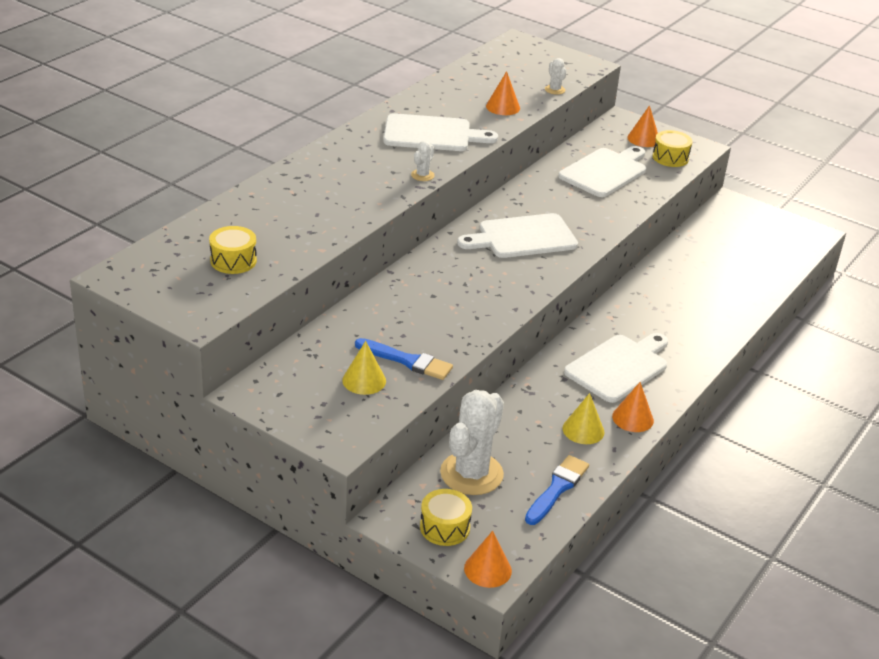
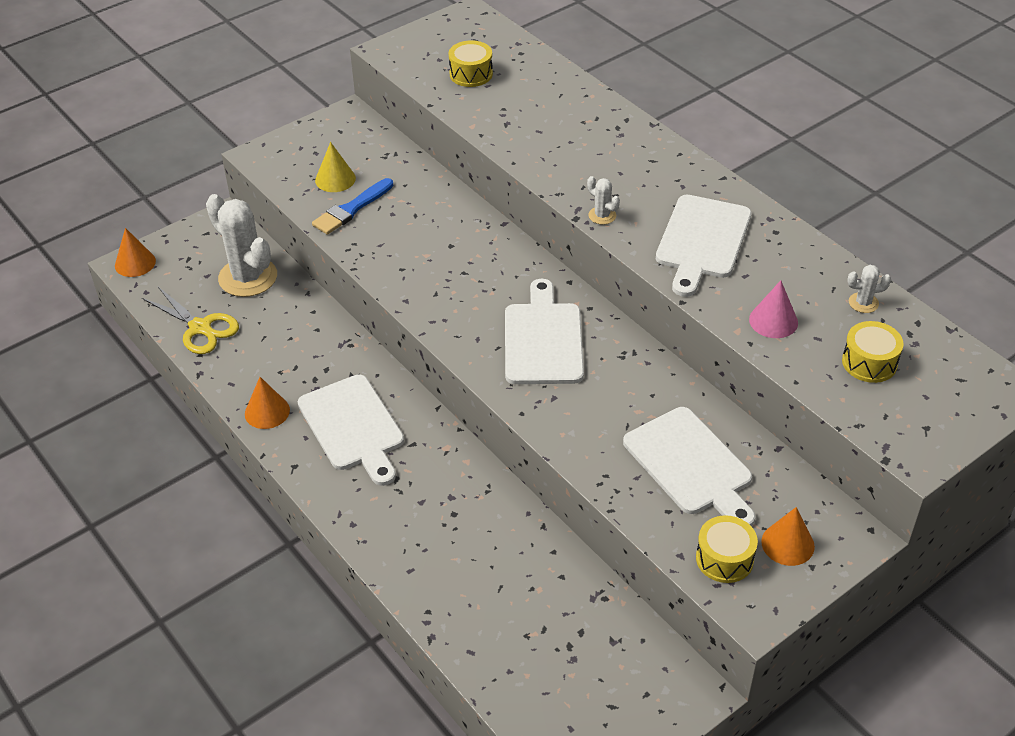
camera: 110 degrees right, 10 degrees up
yellow drum [420,489,472,546] -> yellow drum moved to [842,321,904,383]
orange cone [486,71,520,115] -> pink cone [749,280,798,338]
blue brush [525,455,589,525] -> yellow scissors [142,287,239,354]
white cactus [545,58,567,95] -> white cactus moved to [847,265,891,313]
yellow cone [563,393,604,444] -> none

